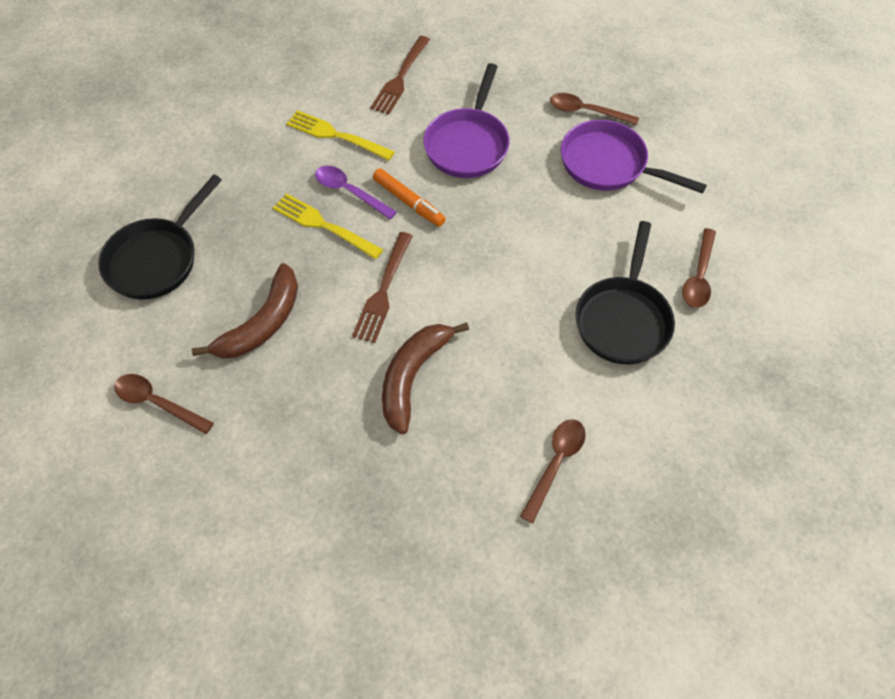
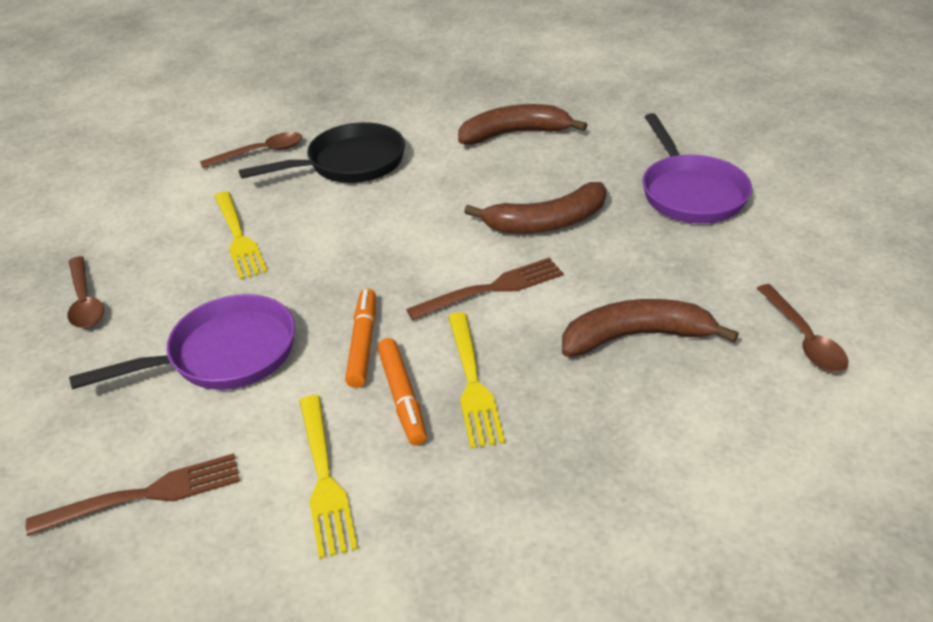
camera: 130 degrees left, 20 degrees down
black pan [98,174,222,300] -> none
purple spoon [315,166,397,220] -> orange marker [377,338,427,446]
brown spoon [520,419,586,523] -> brown banana [458,104,587,145]
purple pan [561,120,707,194] -> purple pan moved to [642,113,752,223]
none -> yellow fork [214,191,268,280]

